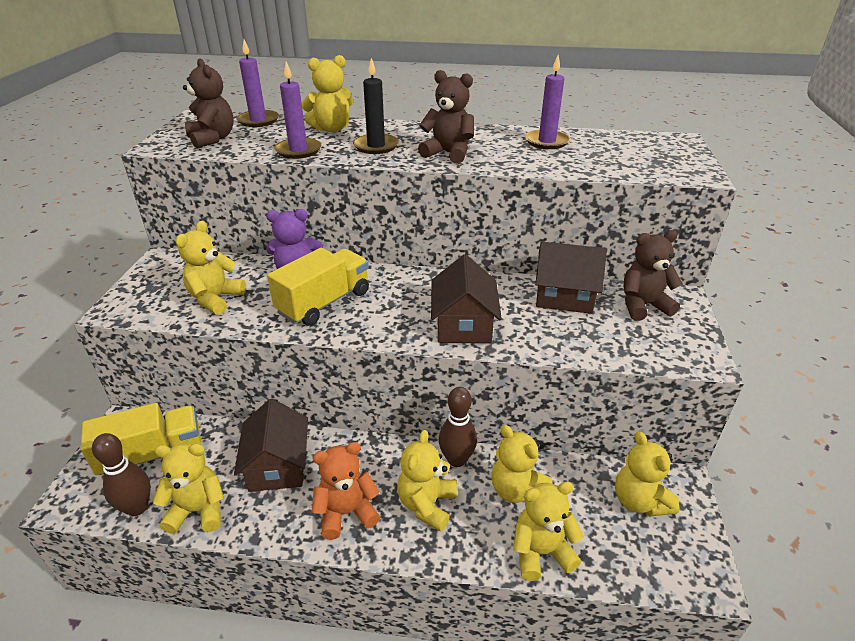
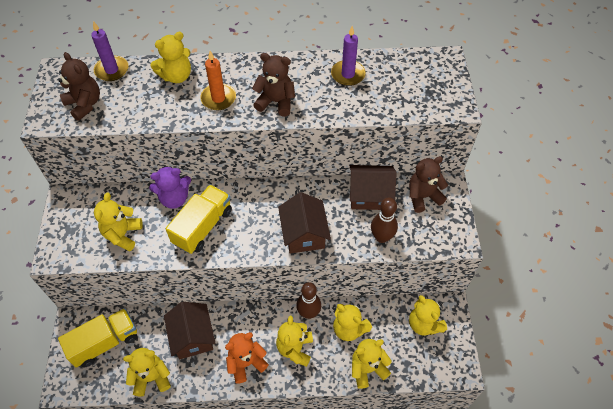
camera: 10 degrees left, 20 degrees up
brown bowling pin [92,433,151,516] -> brown bowling pin moved to [371,197,398,243]
purple candle [274,61,321,159] -> none
black candle [353,58,399,154] -> orange candle [200,51,236,110]

